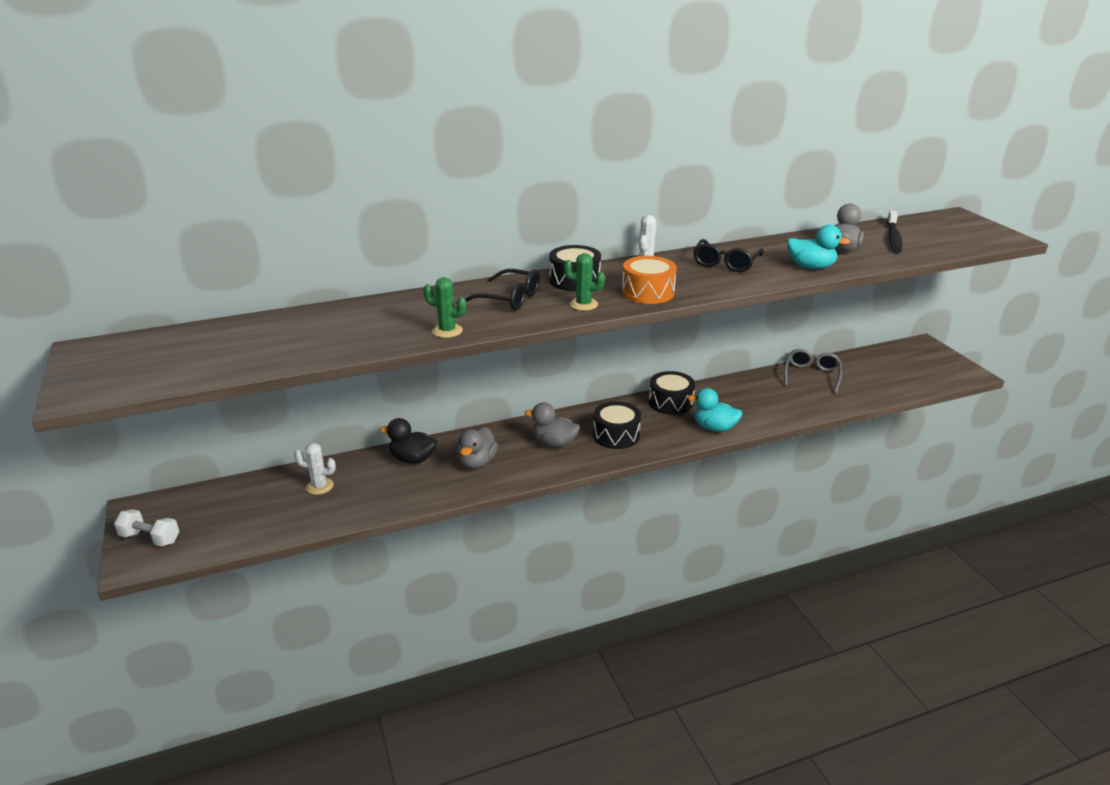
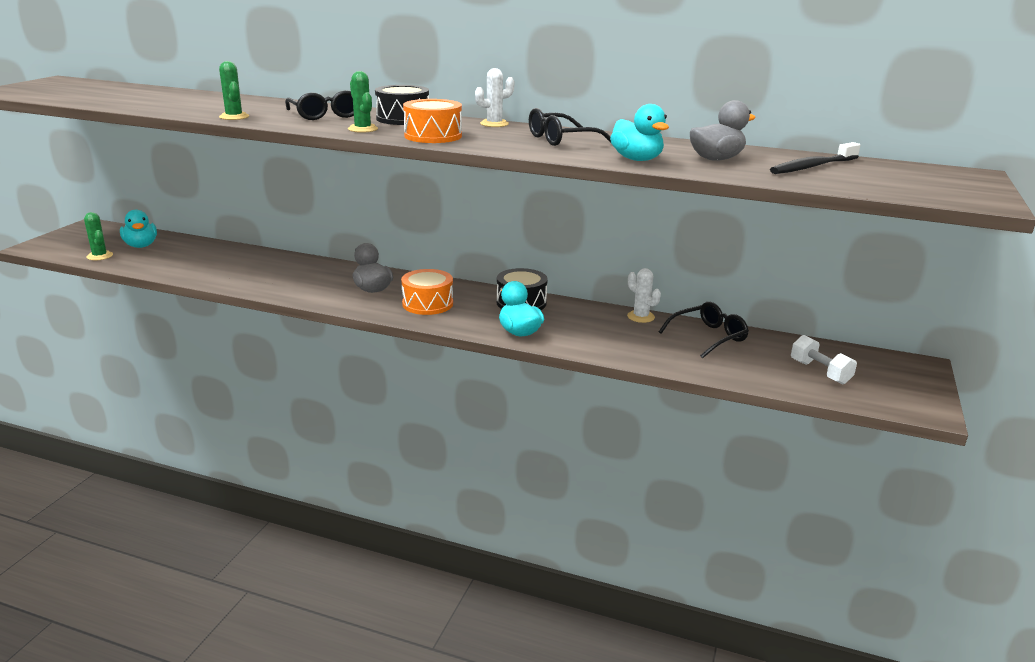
camera: 40 degrees right, 5 degrees down
white dumbbell [114,509,179,547] -> white dumbbell moved to [791,335,857,384]
white cactus [294,443,336,495] -> white cactus moved to [627,268,661,323]
black duck [380,418,437,464] -> none
grey duck [458,427,498,469] -> none
black drum [593,402,641,449] -> orange drum [401,269,453,315]
grey glasses [784,349,842,394] -> black glasses [659,302,749,358]
none -> green cactus [84,212,113,260]
none -> turquoise duck [120,210,157,248]

